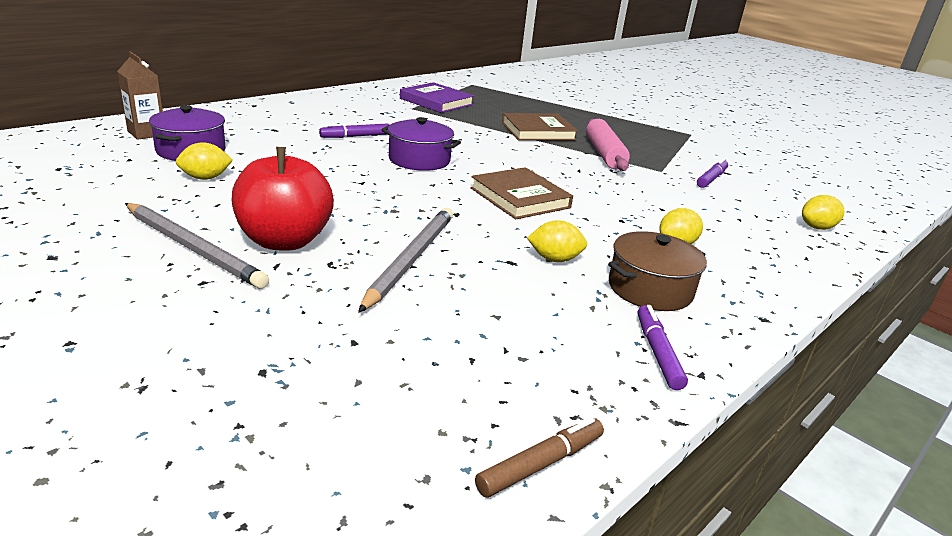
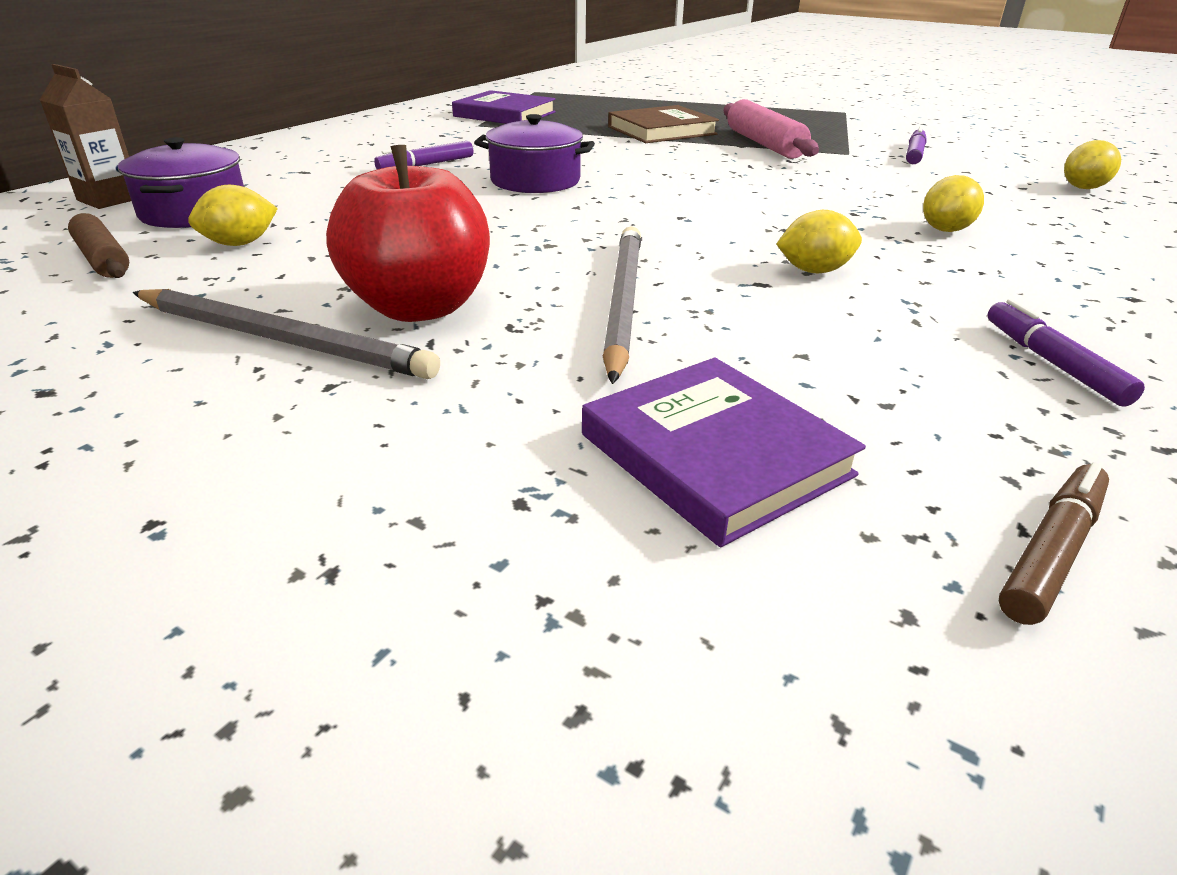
camera: 10 degrees left, 5 degrees up
brown book [470,167,573,219] -> none
brown pot [608,231,707,311] -> none
none -> brown rolling pin [68,213,129,278]
none -> purple book [582,358,866,547]

